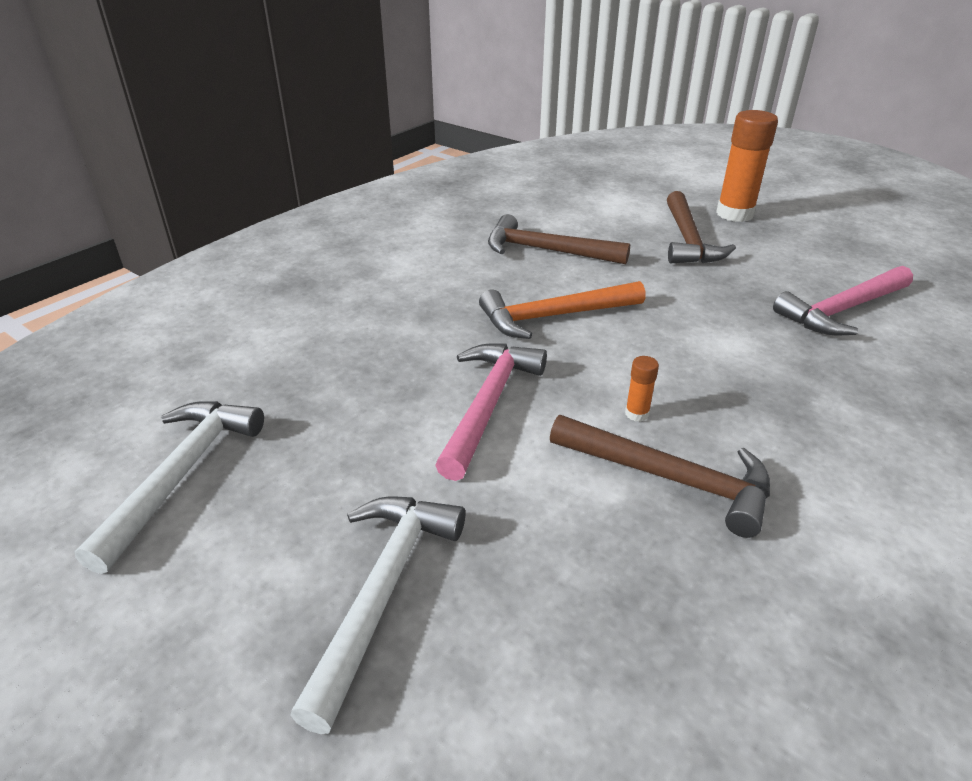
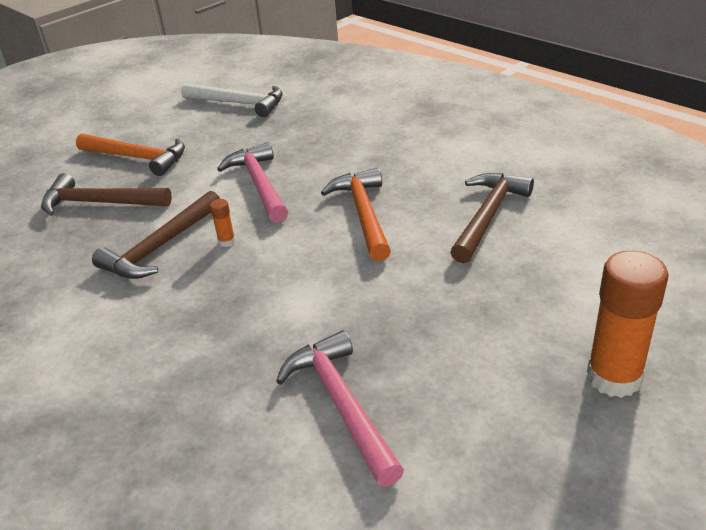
camera: 100 degrees right, 0 degrees up
white hammer [291,496,465,734] -> orange hammer [76,133,185,176]
pink hammer [435,344,547,481] -> pink hammer turned 135 degrees counterclockwise [217,142,288,223]
brown hammer [667,191,736,263] -> brown hammer moved to [41,173,172,216]

